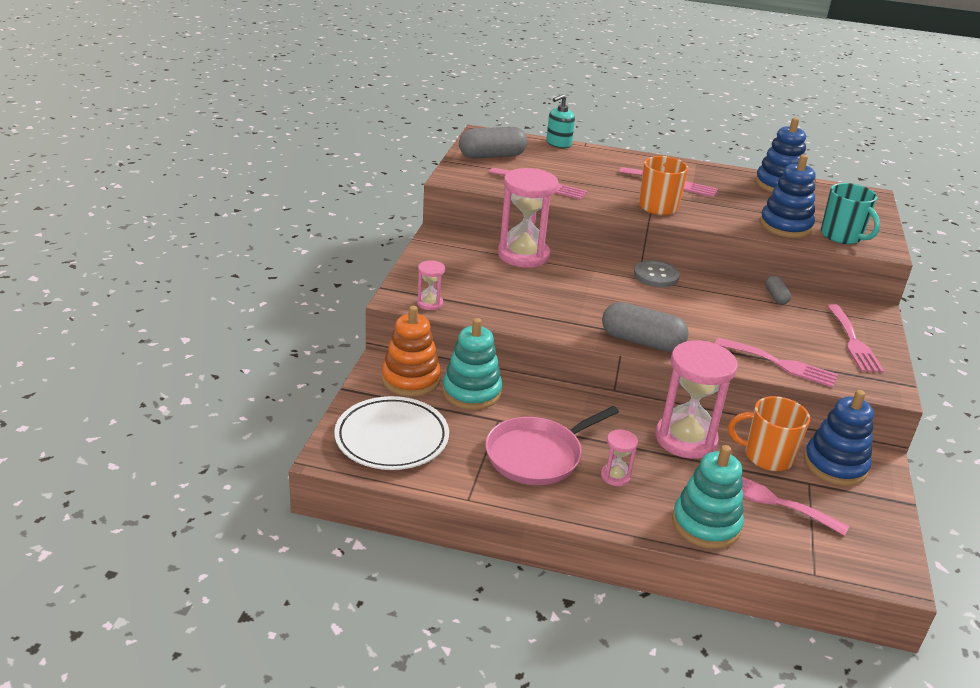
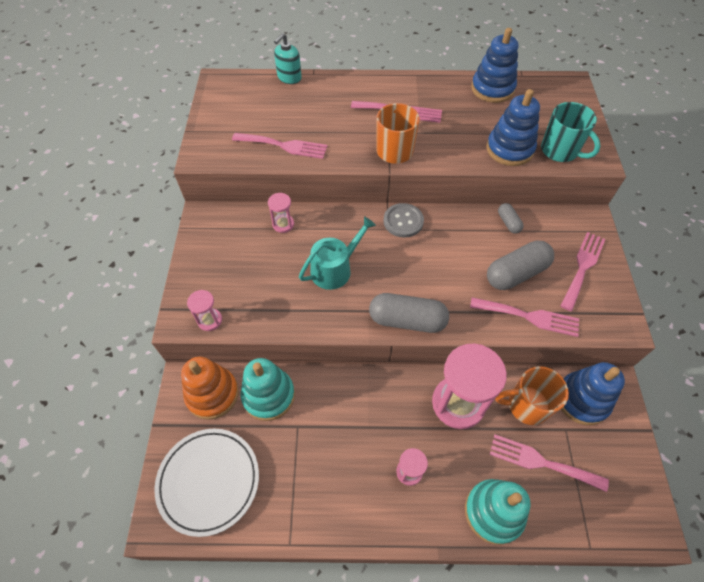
camera: 10 degrees left, 25 degrees up
grey capsule [459,127,527,159] -> grey capsule moved to [487,240,554,290]
pink pan [486,406,619,485] -> none
pink hourglass [498,168,559,268] -> pink hourglass [268,193,294,233], size x0.46
pink fork [827,304,884,373] -> pink fork turned 135 degrees counterclockwise [560,232,606,311]
none -> turquoise watering can [299,216,376,290]

